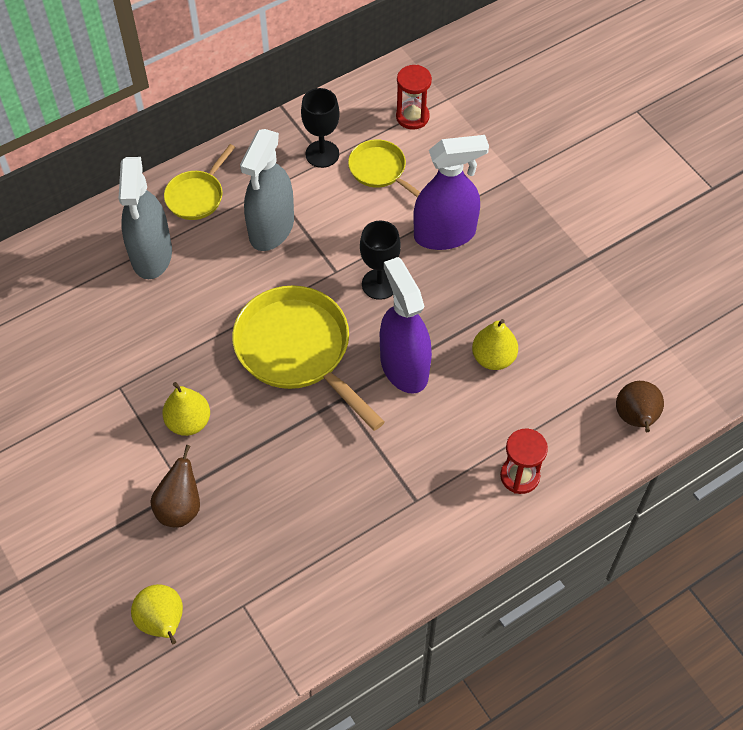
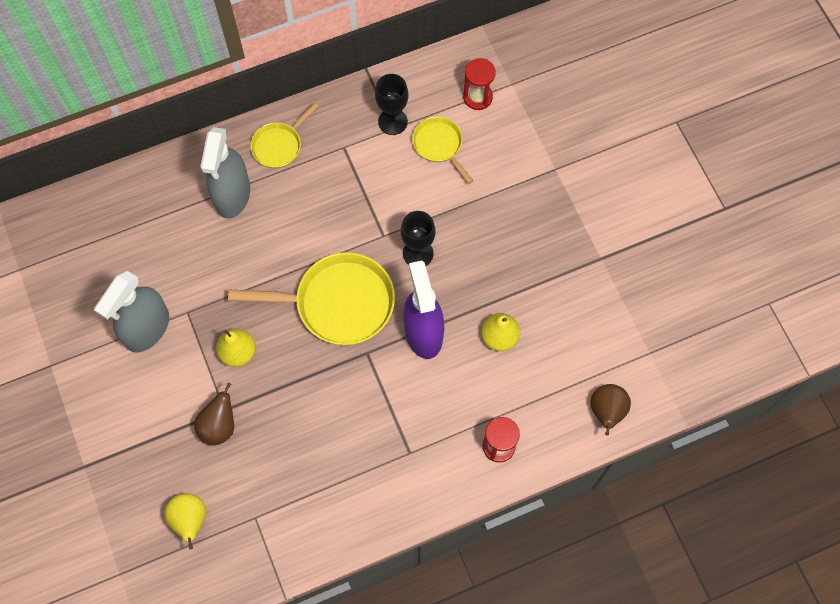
camera: 10 degrees right, 10 degrees up
yellow pan [232,285,385,431] -> yellow pan turned 120 degrees clockwise [228,252,395,345]
grey spray bottle [240,129,294,251] -> grey spray bottle moved to [94,271,169,353]
purple spray bottle [413,135,489,250] -> none

